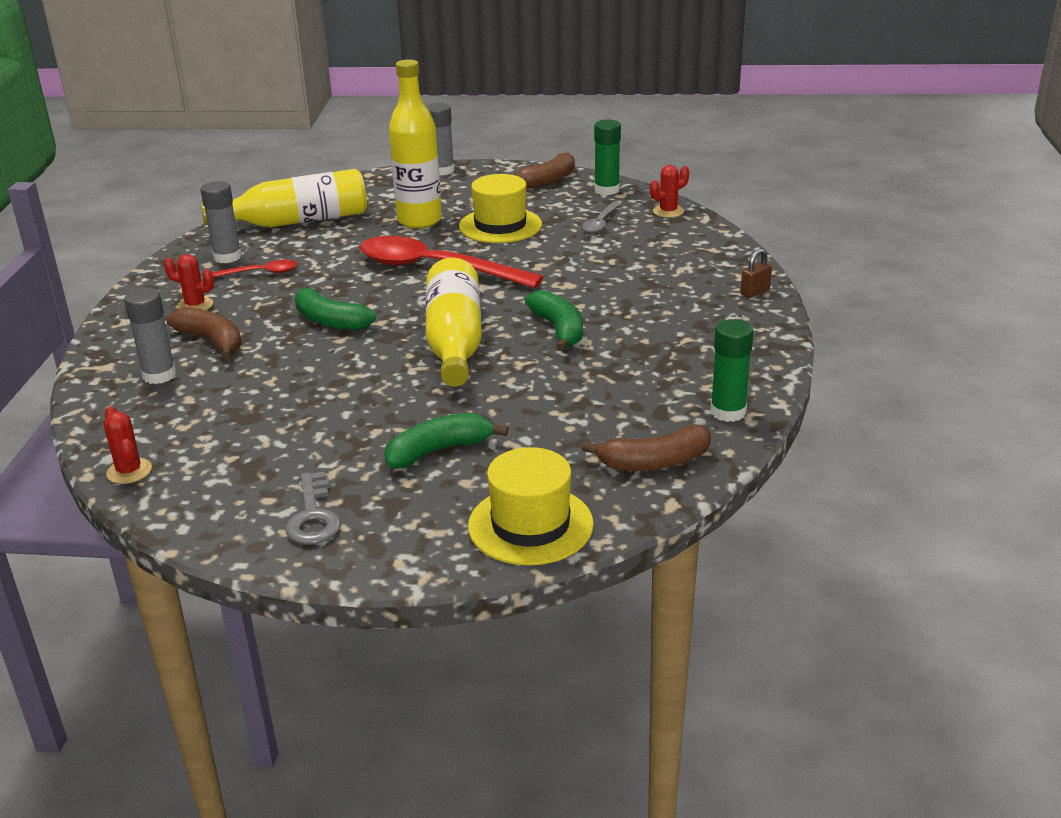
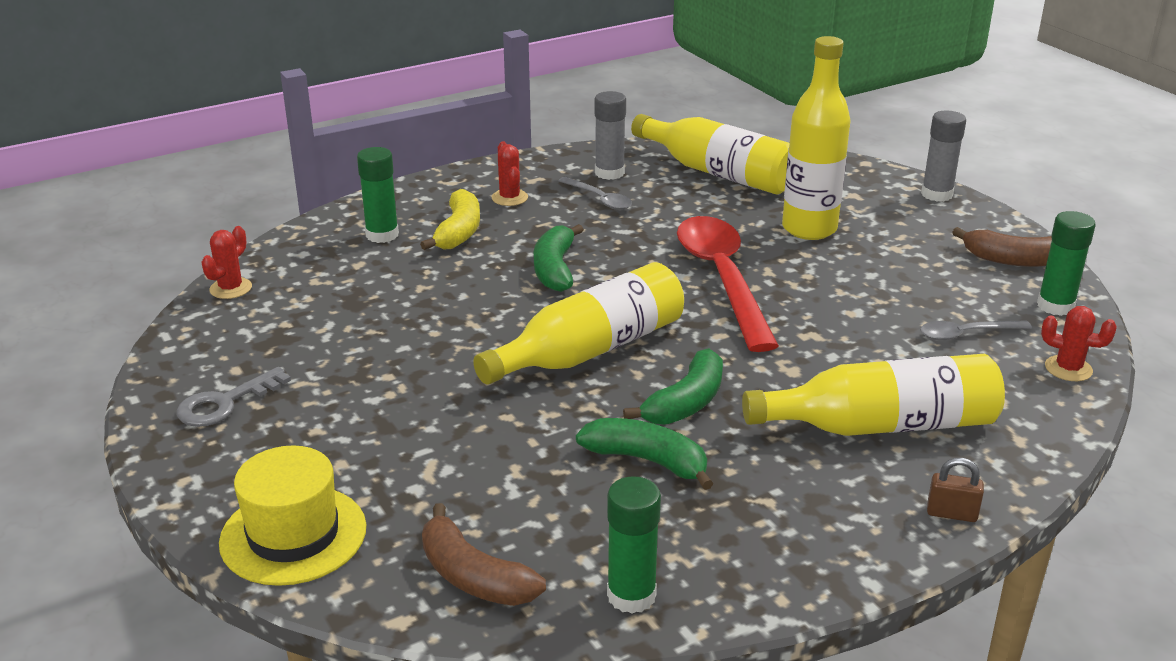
camera: 55 degrees right, 0 degrees up
grey glue stick [124,288,176,384] -> green glue stick [357,147,399,243]
brown banana [166,307,242,359] -> yellow banana [420,189,480,250]
red spoon [212,260,297,277] -> grey spoon [558,177,632,210]
green banana [384,413,508,468] -> green banana moved to [576,418,713,490]
yellow hat [459,174,542,243] -> none
none -> yellow bottle [742,354,1005,436]

